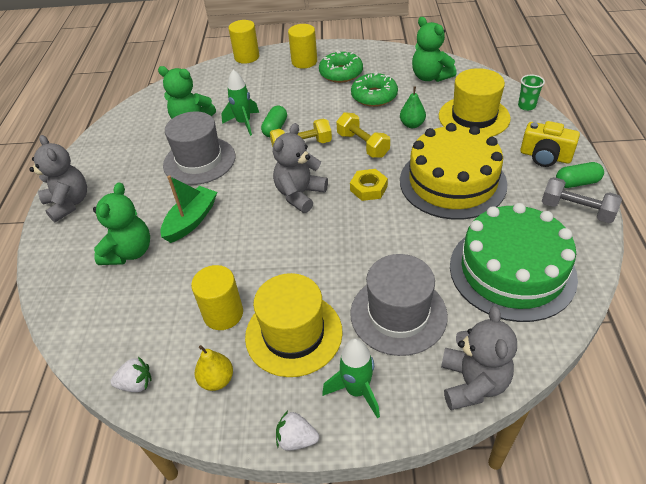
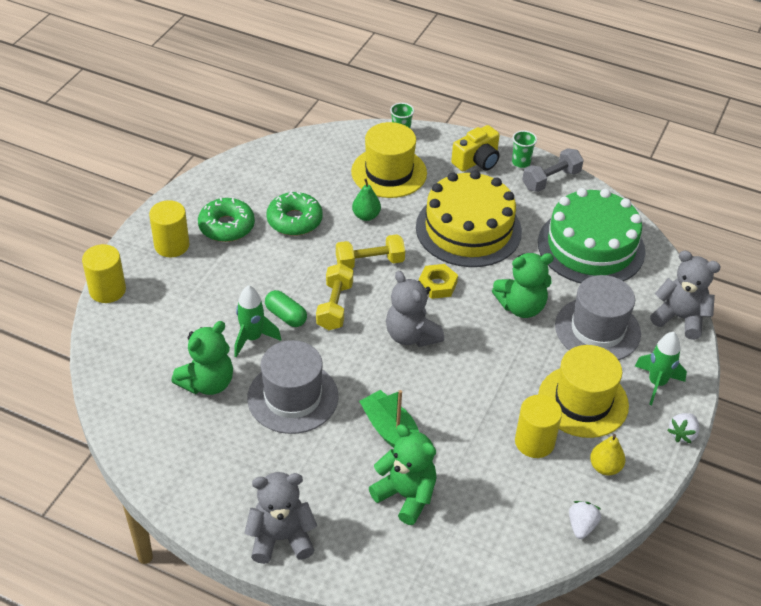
camera: 70 degrees left, 0 degrees up
green teddy bear [412,17,457,82] -> green teddy bear moved to [492,253,554,318]
green capsule [556,162,604,188] -> green cup [512,131,537,168]

